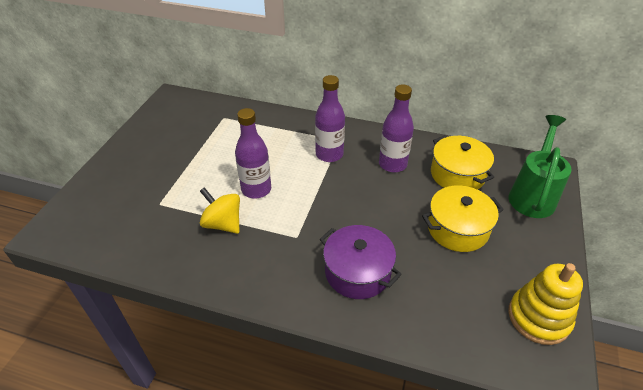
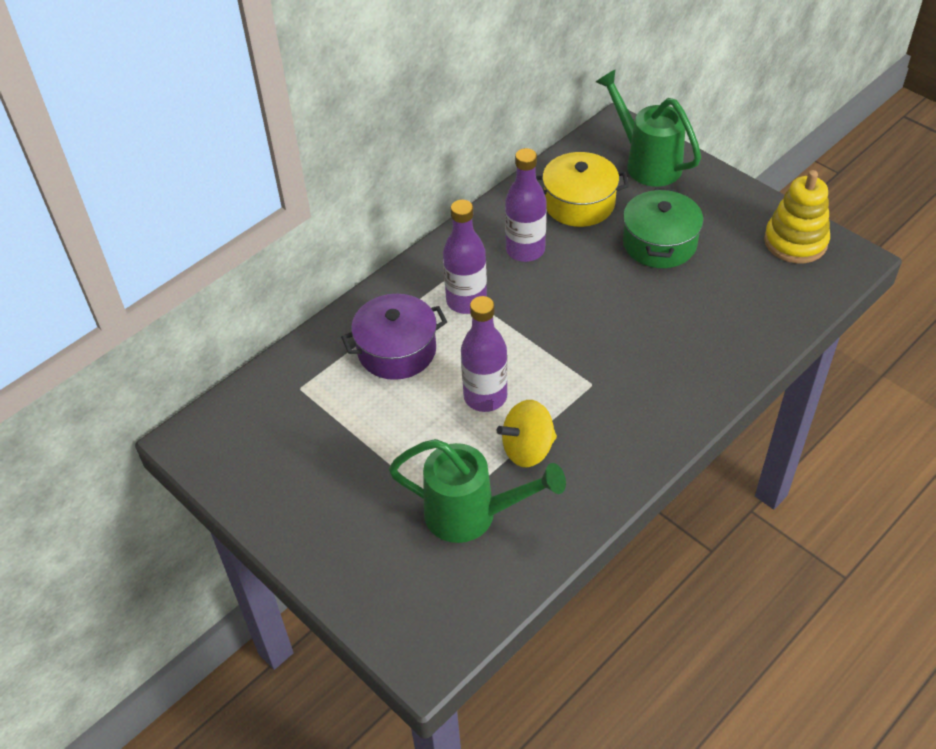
camera: 60 degrees left, 5 degrees up
purple pot [320,225,402,299] -> purple pot moved to [341,294,447,380]
yellow pot [422,186,504,252] -> green pot [623,188,704,268]
none -> green watering can [389,439,566,543]

